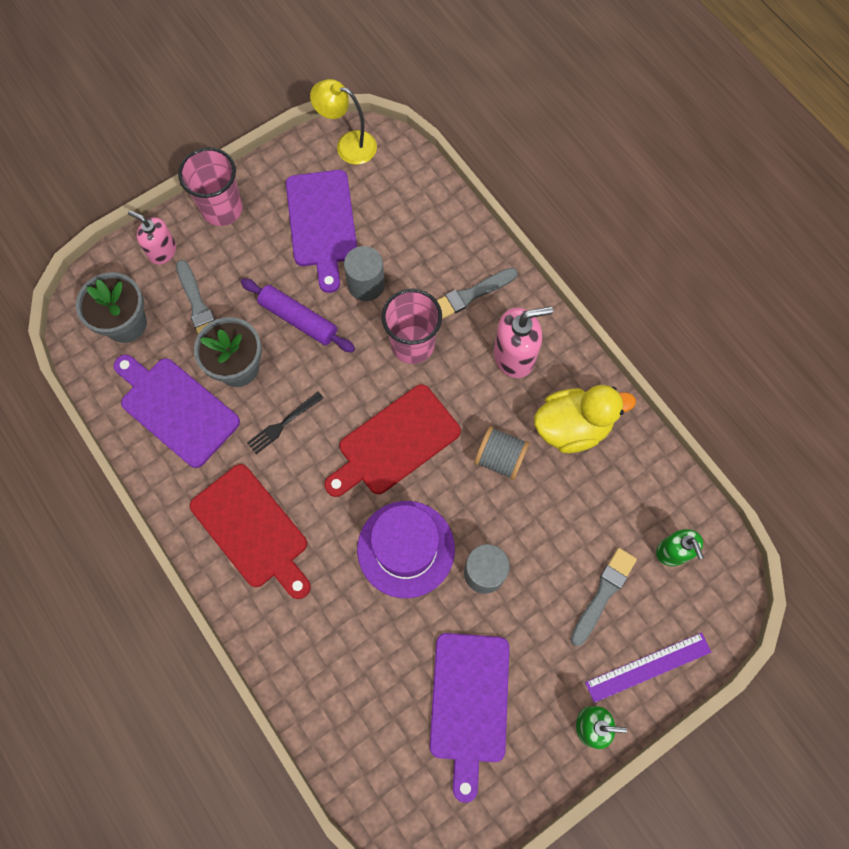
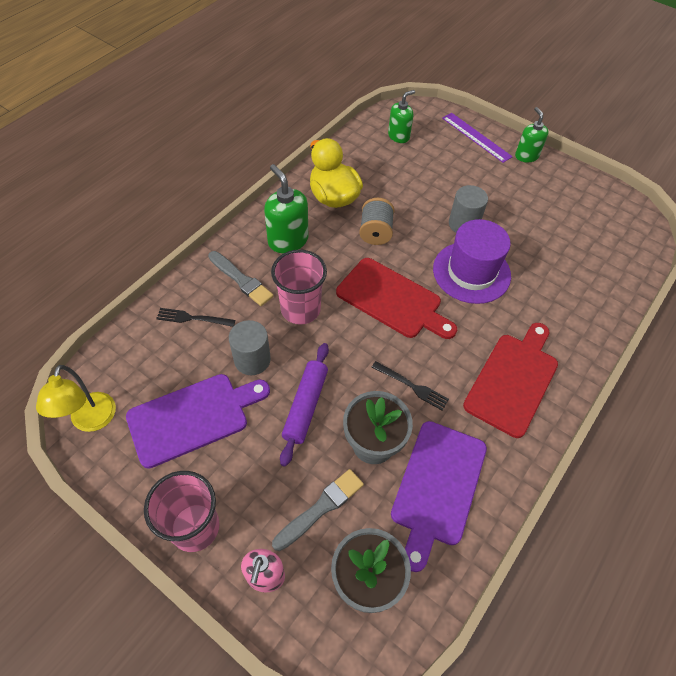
camera: 110 degrees left, 15 degrees down
purple cutting board [430,633,510,803] -> none
pink soap dispenser [494,306,553,378] -> green soap dispenser [264,164,308,253]
grey brush [570,548,637,646] -> none
none -> black fork [156,308,235,327]

